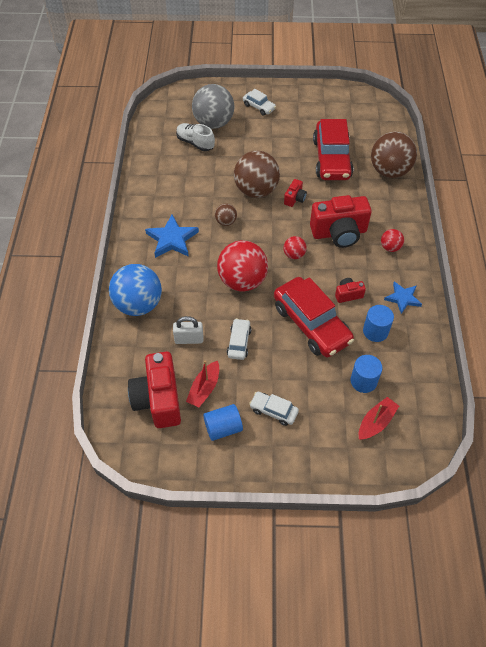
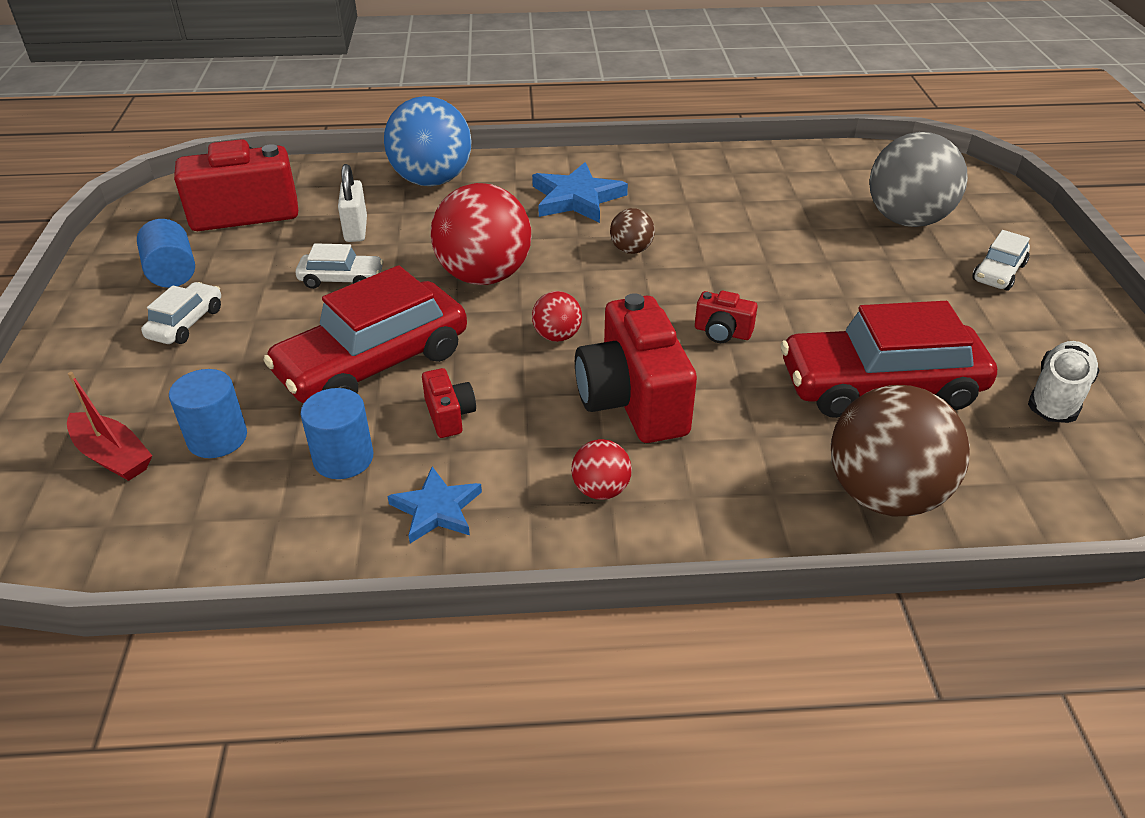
camera: 85 degrees right, 15 degrees down
white shoe [176,123,215,151] -> white shoe moved to [1028,341,1100,423]
red boat [186,361,219,407] -> none
brown ball [234,151,280,198] -> none

